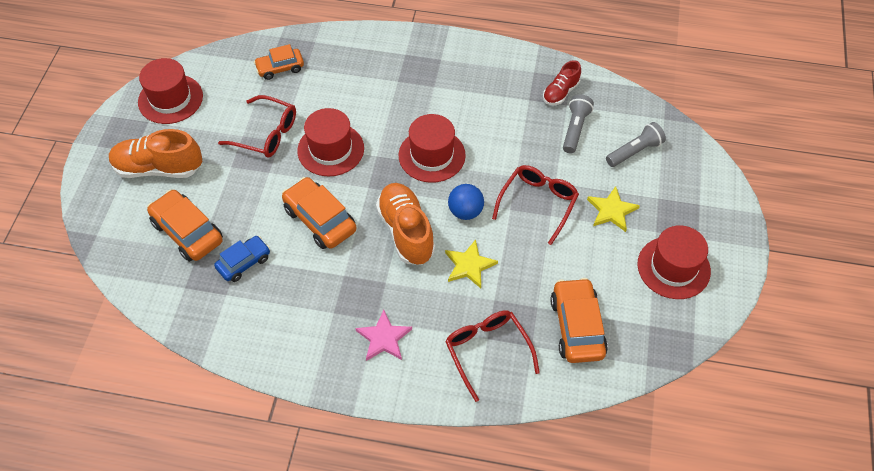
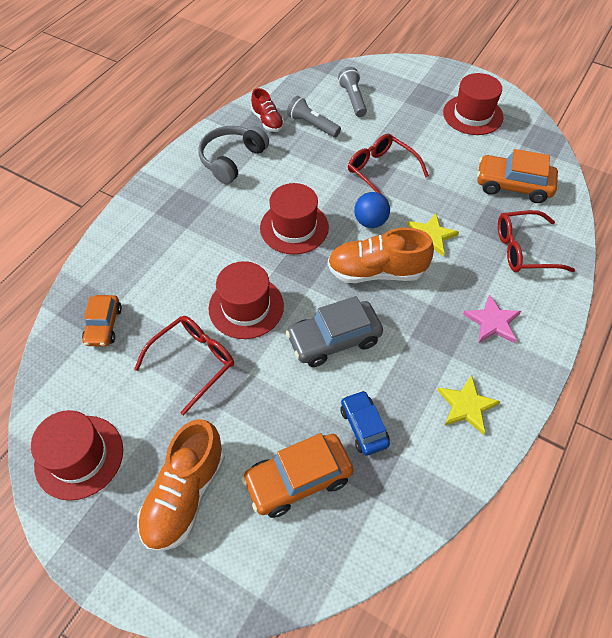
camera: 70 degrees left, 0 degrees up
orange car [282,177,356,249] -> grey car [286,296,383,367]
yellow star [587,186,640,232] -> yellow star moved to [437,375,501,435]
none -> grey headphones [198,126,269,184]

